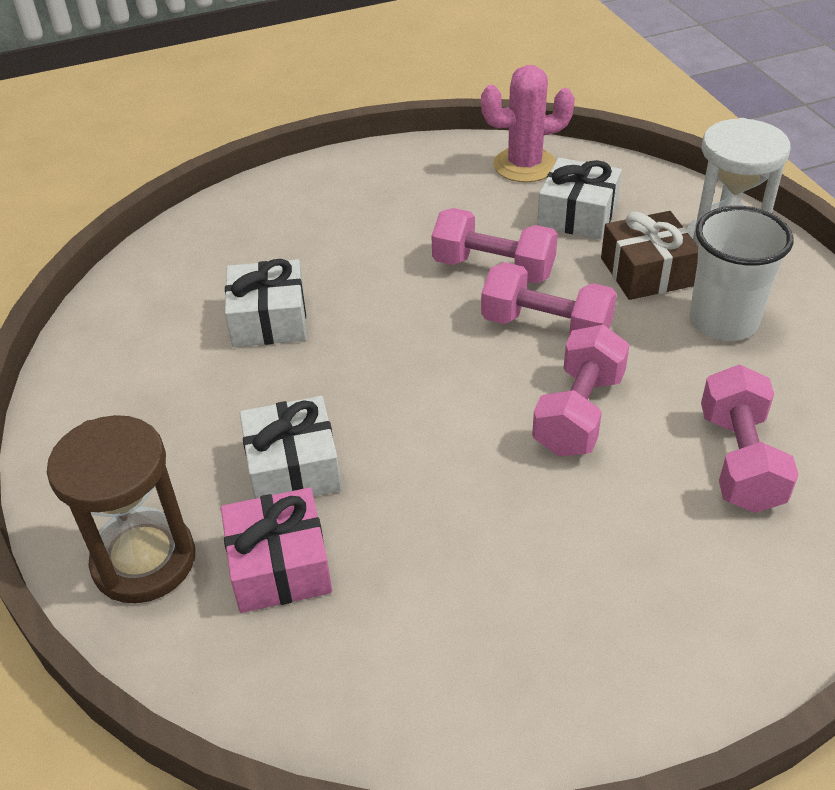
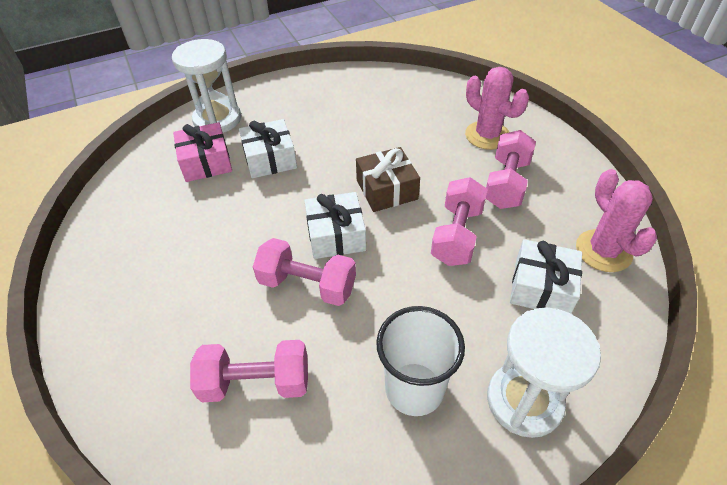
camera: 85 degrees right, 5 degrees up
brown hourglass [47,415,195,603] -> white hourglass [172,39,241,133]
white gift [225,259,306,347] -> white gift moved to [304,192,366,259]
pink dumbbell [481,262,617,336] -> pink dumbbell moved to [486,130,536,209]
brown gift [601,211,698,300] -> brown gift moved to [356,147,420,212]
none -> pink cactus [465,67,529,150]

